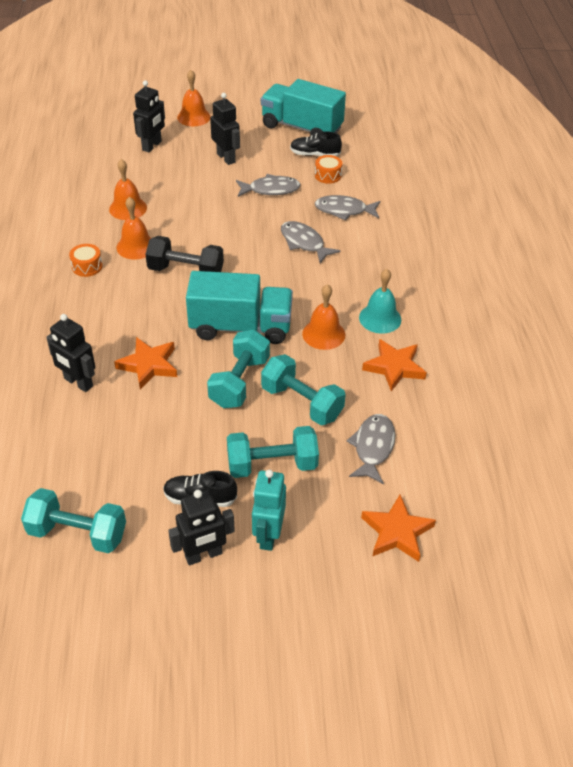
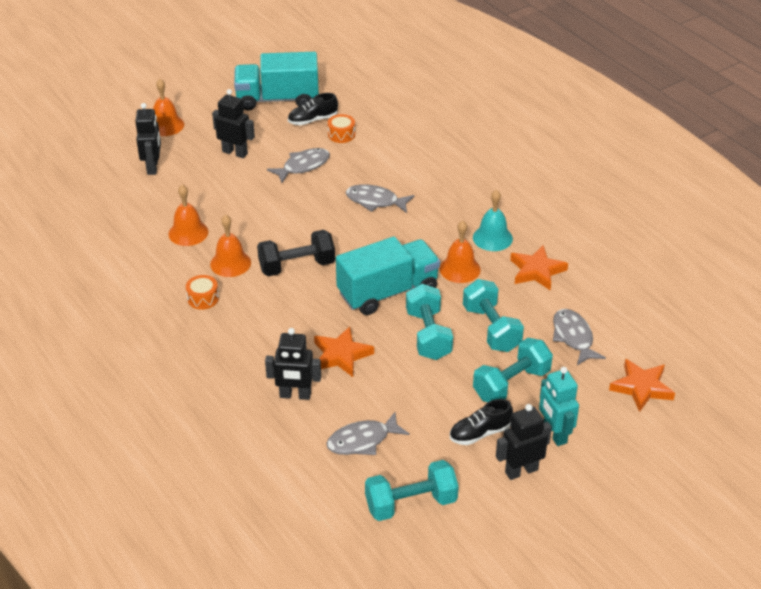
camera: 30 degrees left, 5 degrees down
black robot [168,490,235,565] -> black robot turned 150 degrees counterclockwise [496,404,552,480]
turquoise dumbbell [261,354,346,425] -> turquoise dumbbell turned 60 degrees clockwise [463,279,524,352]
grey fish [315,195,380,221] -> grey fish moved to [326,412,409,455]

